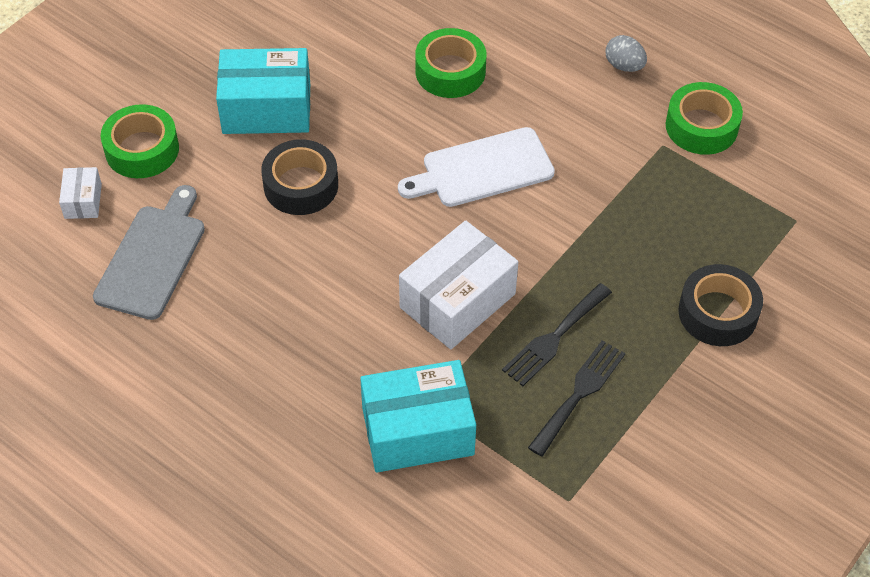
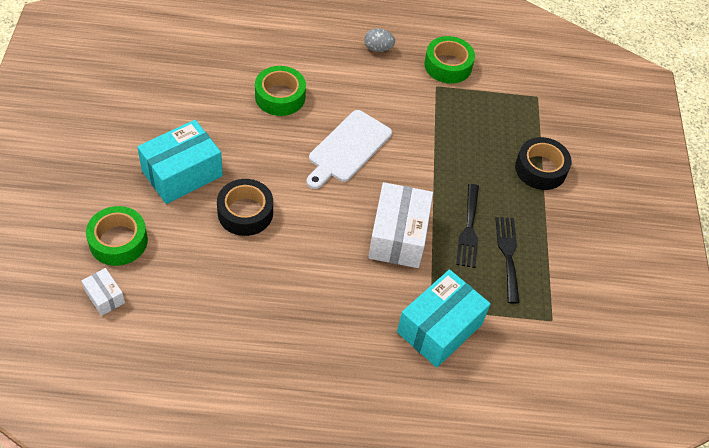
camera: 40 degrees left, 0 degrees up
grey cutting board [93,185,205,320] -> none

